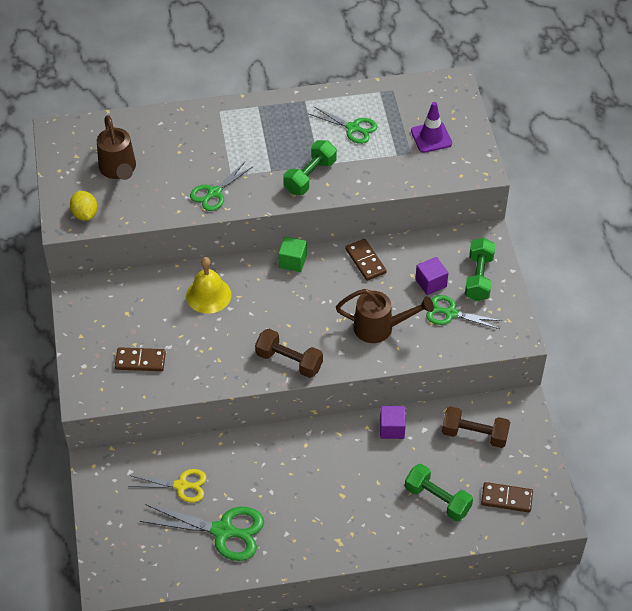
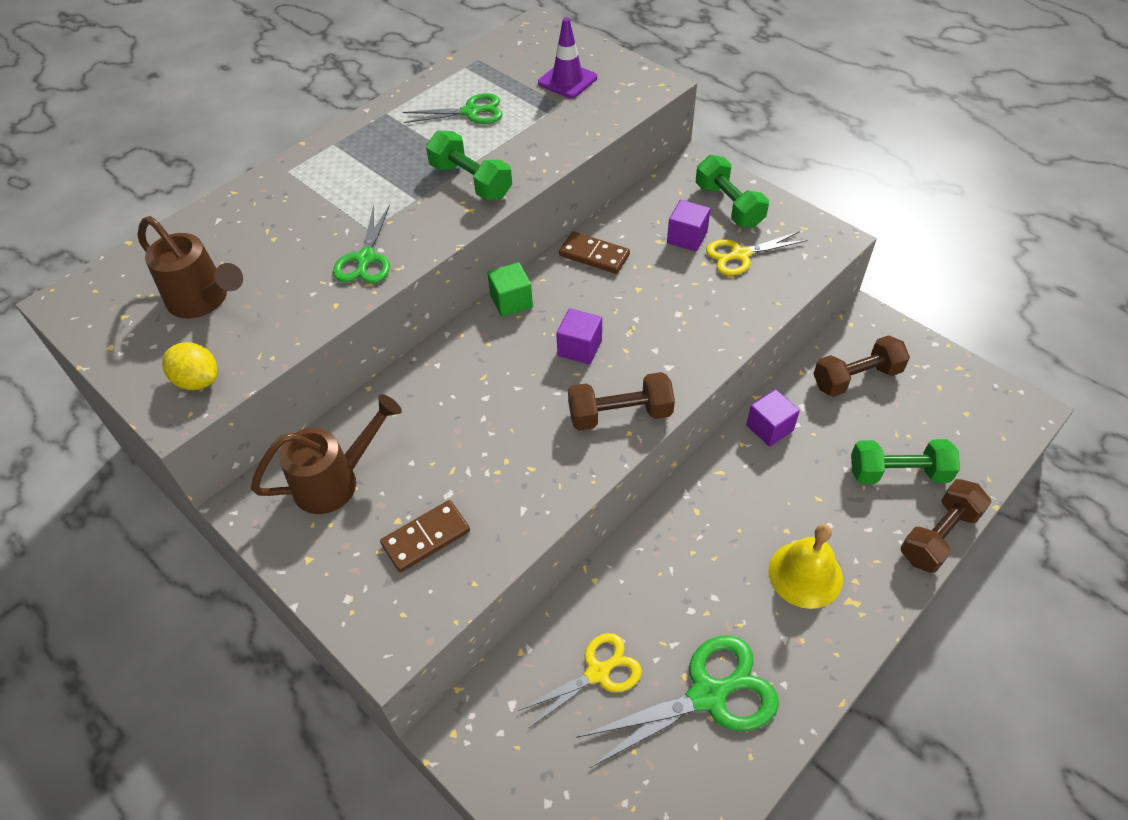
camera: 35 degrees left, 0 degrees up
yellow bell [186,257,232,314] -> yellow bell moved to [769,524,843,609]
green dumbbell [283,140,337,195] -> green dumbbell turned 45 degrees counterclockwise [426,130,512,200]
brown watering can [336,289,434,343] -> brown watering can moved to [251,394,402,514]
green scissors [426,295,502,329] -> yellow scissors [706,231,808,276]
brown domino [481,482,533,513] -> none
none -> purple cube [556,308,602,365]
none -> brown dumbbell [900,479,991,573]

